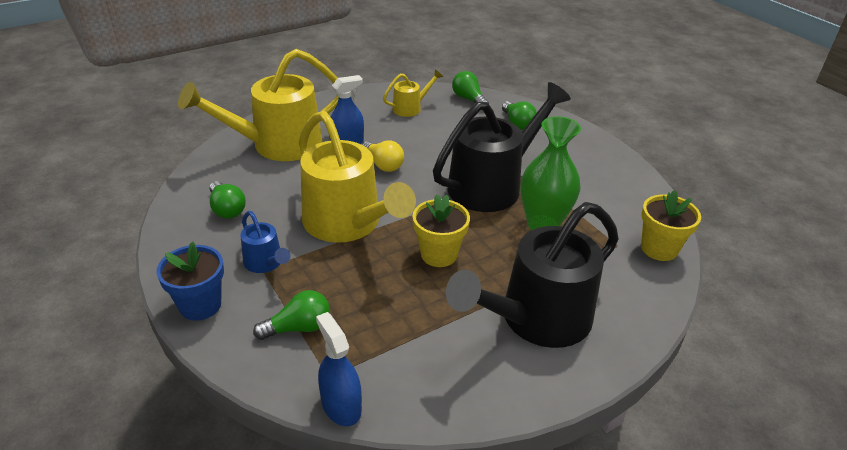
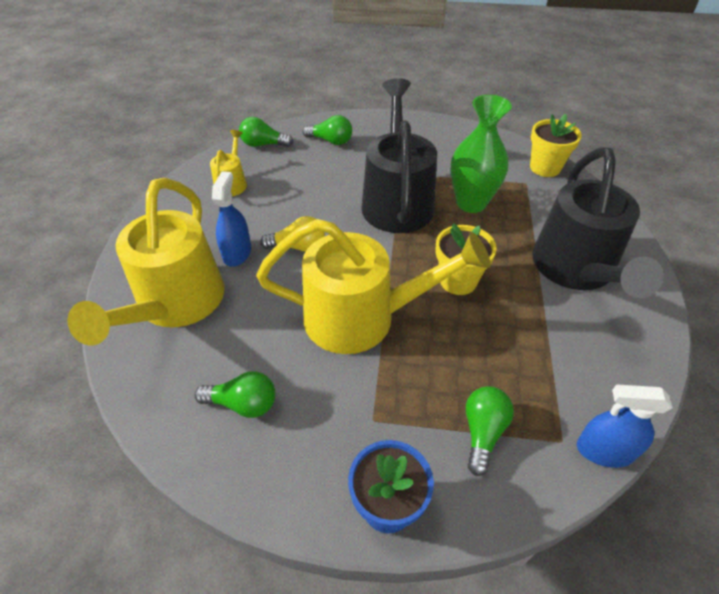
camera: 50 degrees left, 10 degrees up
blue watering can [240,211,290,273] -> none

